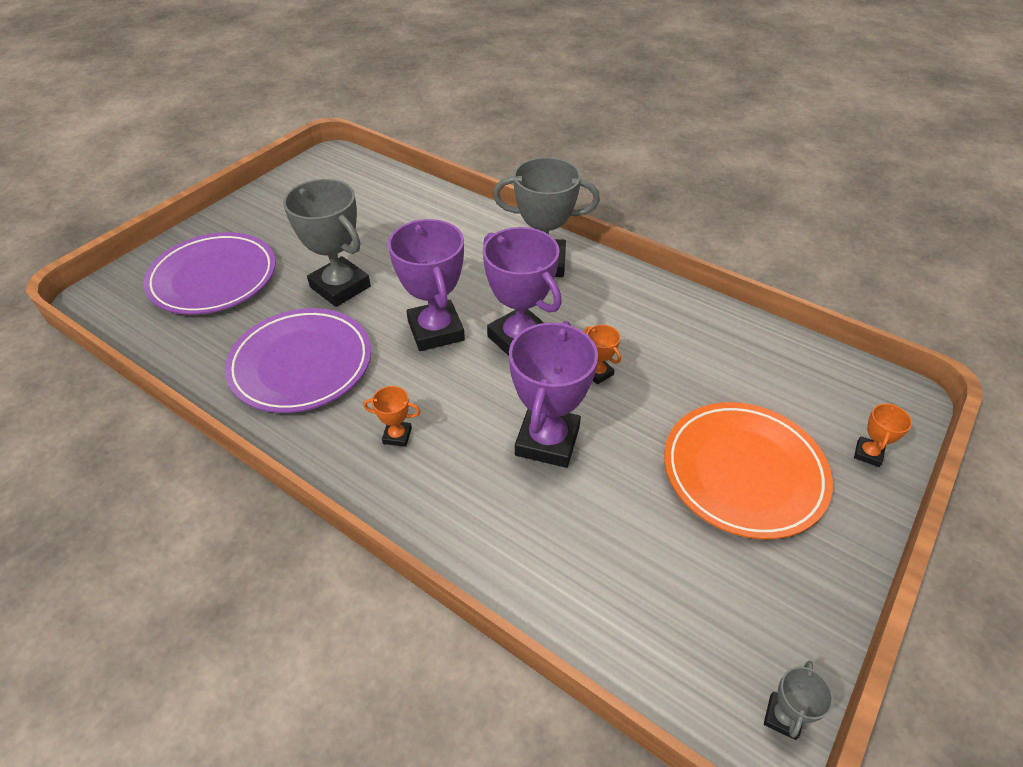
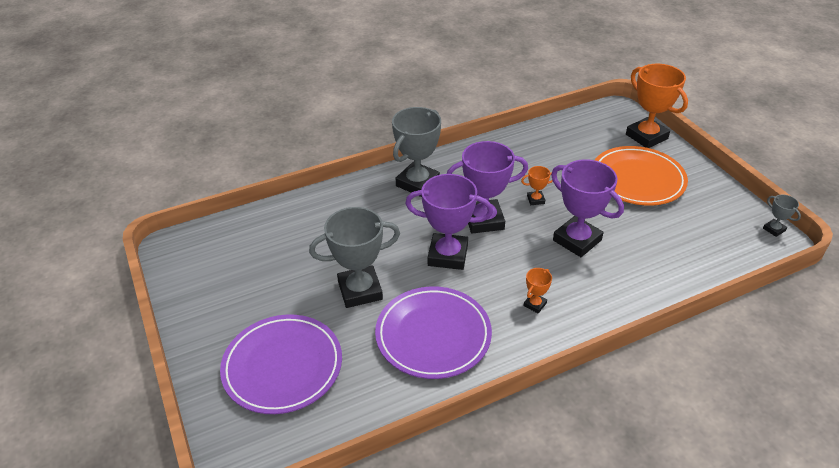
camera: 60 degrees left, 5 degrees down
orange trophy [854,403,912,467] -> orange trophy [626,64,688,148], size x2.22

